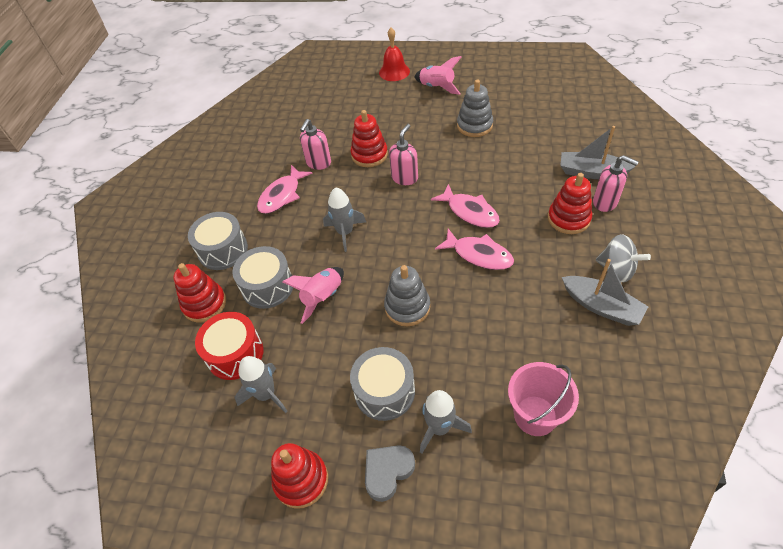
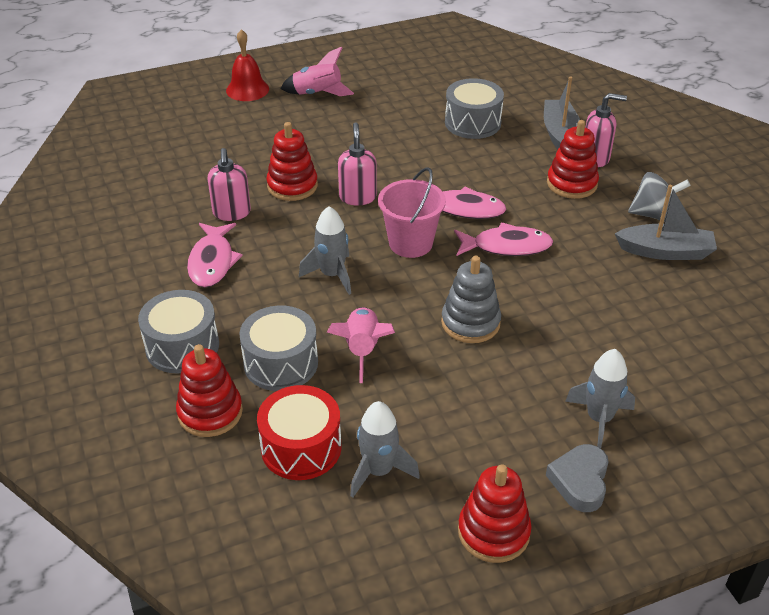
camera: 35 degrees left, 10 degrees down
grey drum [350,347,415,421] -> grey drum moved to [445,78,504,139]
grey stacking toy [457,80,493,137] -> none
pink bucket [508,362,579,436] -> pink bucket moved to [378,168,446,258]
grey boat [560,126,636,179] -> grey boat turned 105 degrees clockwise [544,77,580,150]

